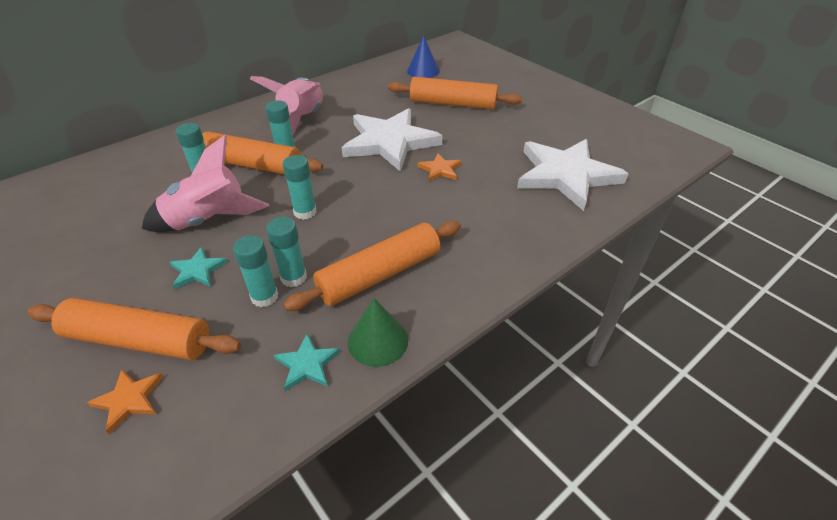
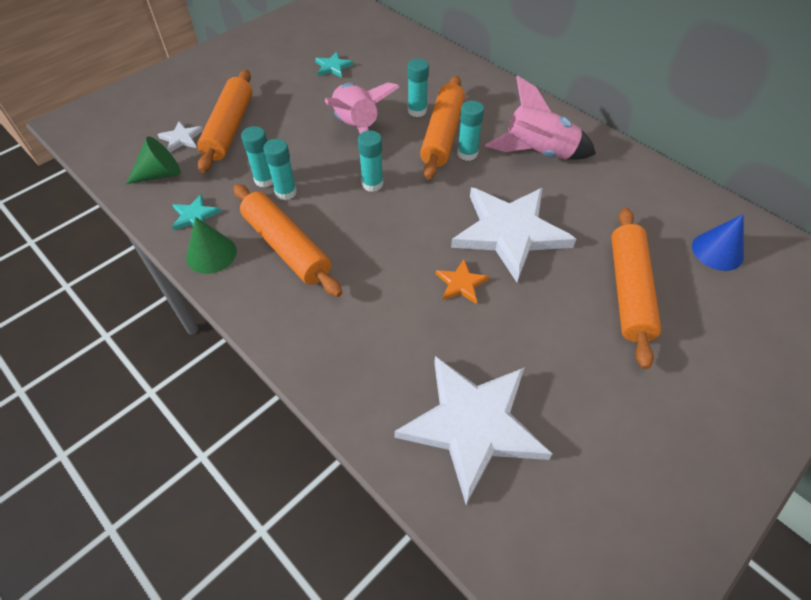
camera: 85 degrees right, 10 degrees up
orange star [87,369,163,434] -> white star [157,121,203,152]
turquoise star [170,247,228,289] -> turquoise star moved to [315,52,354,78]
none -> green cone [126,136,181,184]

